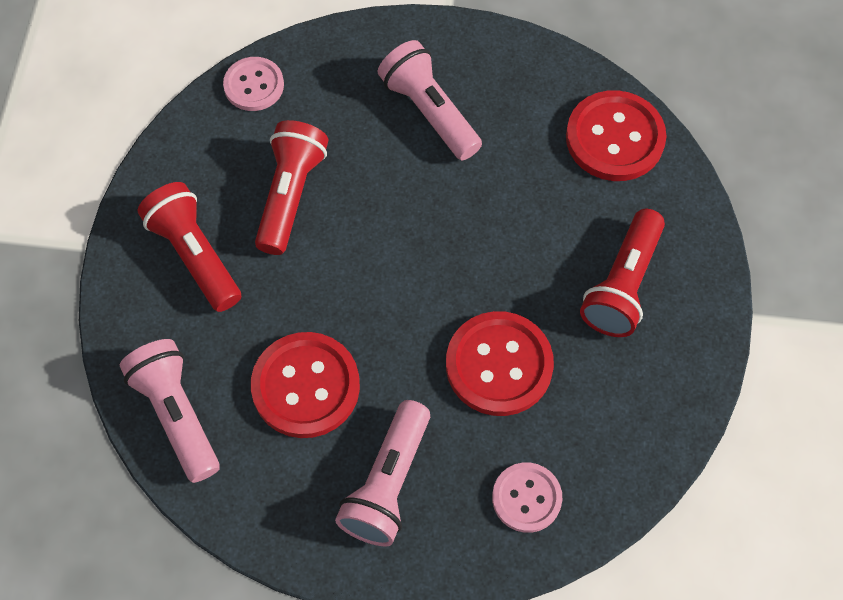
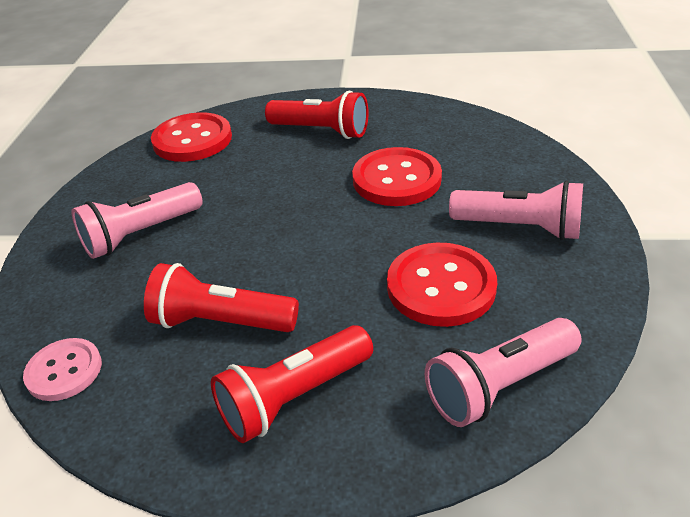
camera: 90 degrees left, 25 degrees down
pink button [492,462,562,533] -> none

